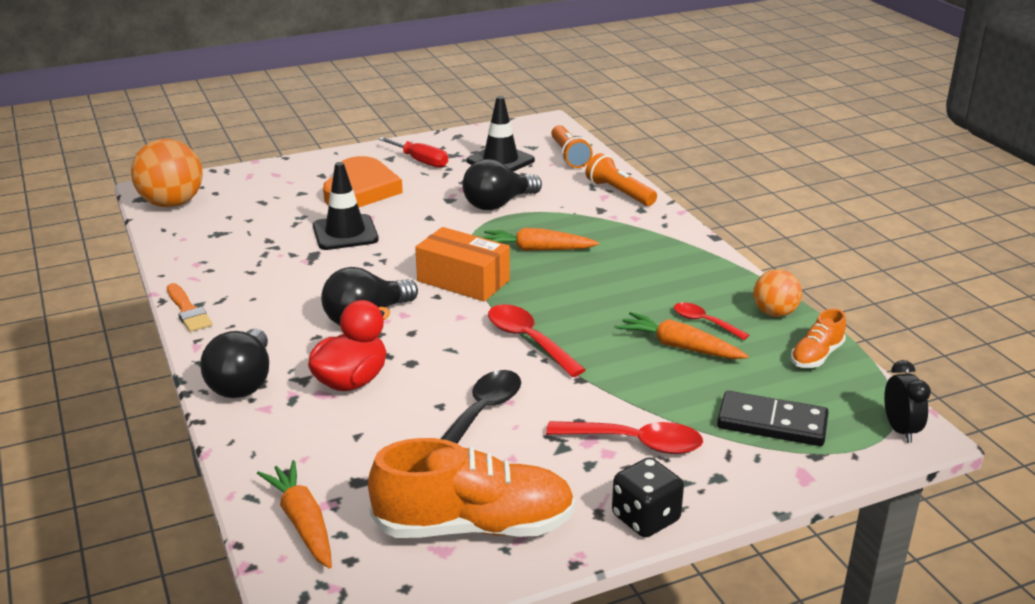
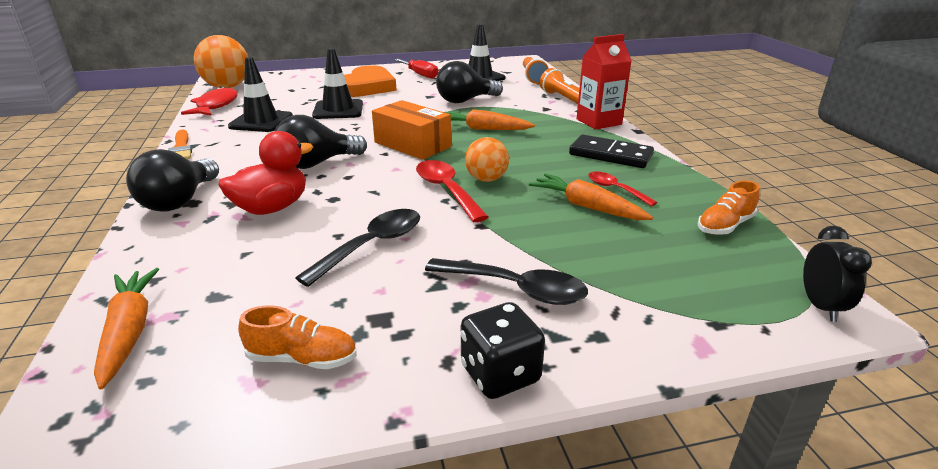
camera: 10 degrees right, 0 degrees up
orange shoe [368,438,575,538] -> orange shoe [238,306,357,369], size x0.50
red spoon [546,421,703,454] -> black spoon [425,258,588,305]
black domino [717,391,829,446] -> black domino moved to [569,134,654,168]
orange ball [753,269,802,317] -> orange ball moved to [465,137,509,182]
none -> red fish [181,86,238,116]
none -> black traffic cone [228,57,293,132]
none -> red carton [576,34,632,130]

